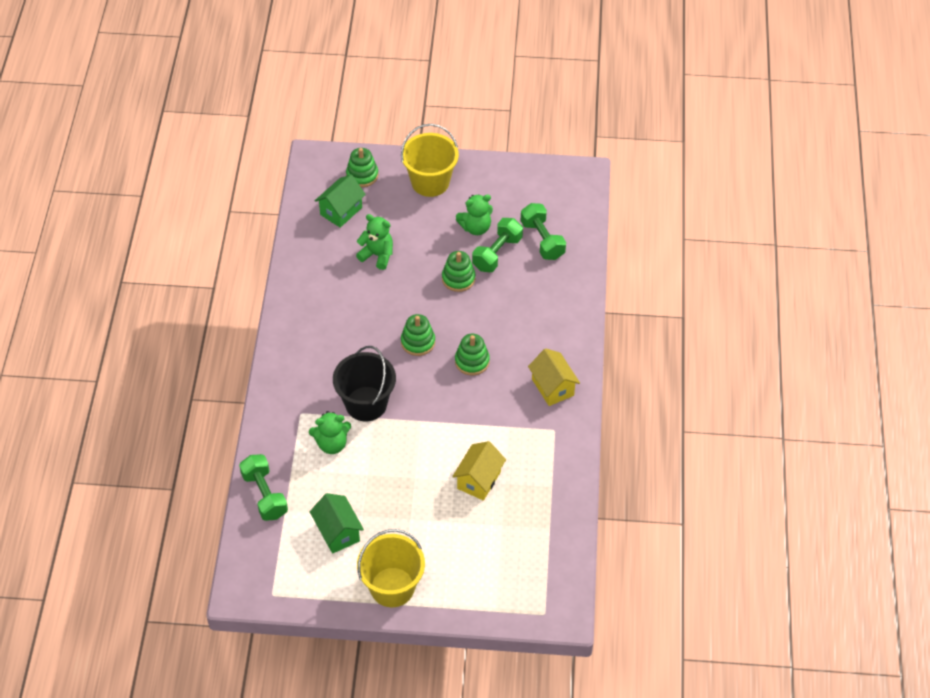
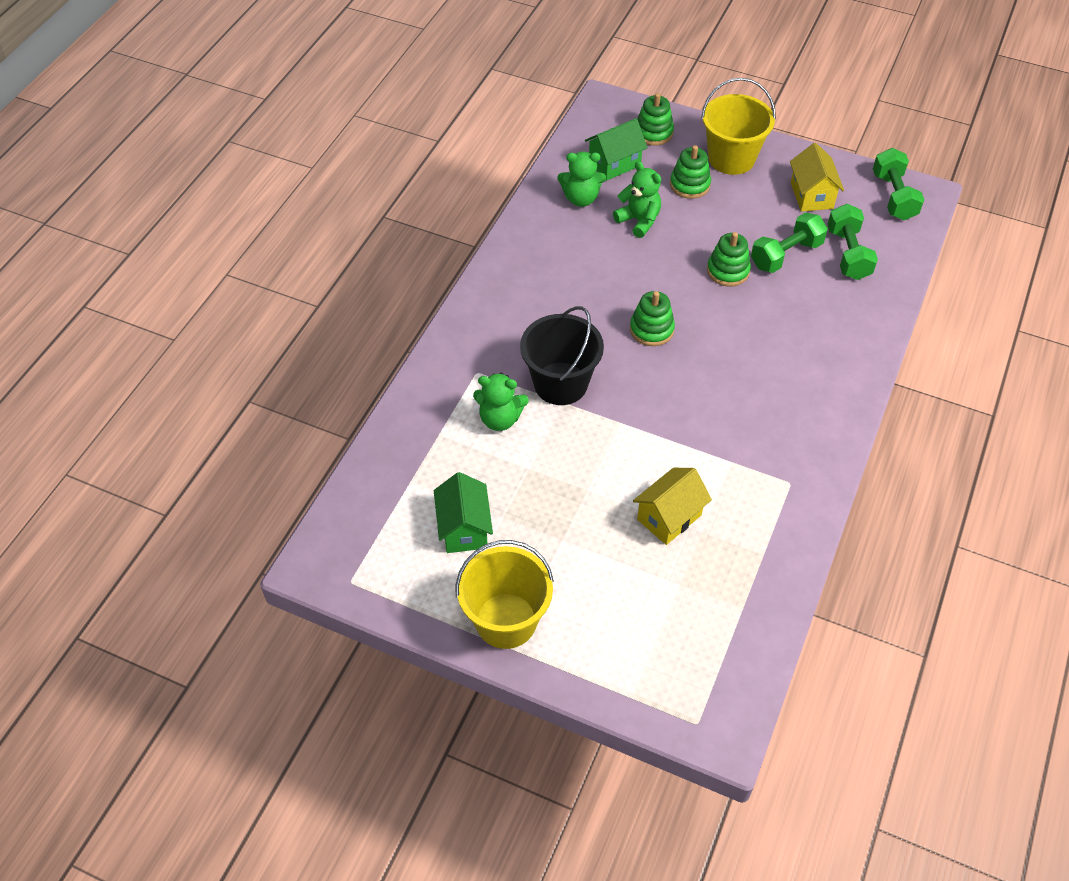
camera: 20 degrees right, 0 degrees up
green dumbbell [239,454,288,521] -> green dumbbell moved to [873,148,925,220]
green stacking toy [455,334,490,375] -> green stacking toy moved to [670,145,711,199]
green teddy bear [456,194,493,235] -> green teddy bear moved to [557,152,606,207]
yellow house [528,348,580,406] -> yellow house moved to [790,143,844,212]

